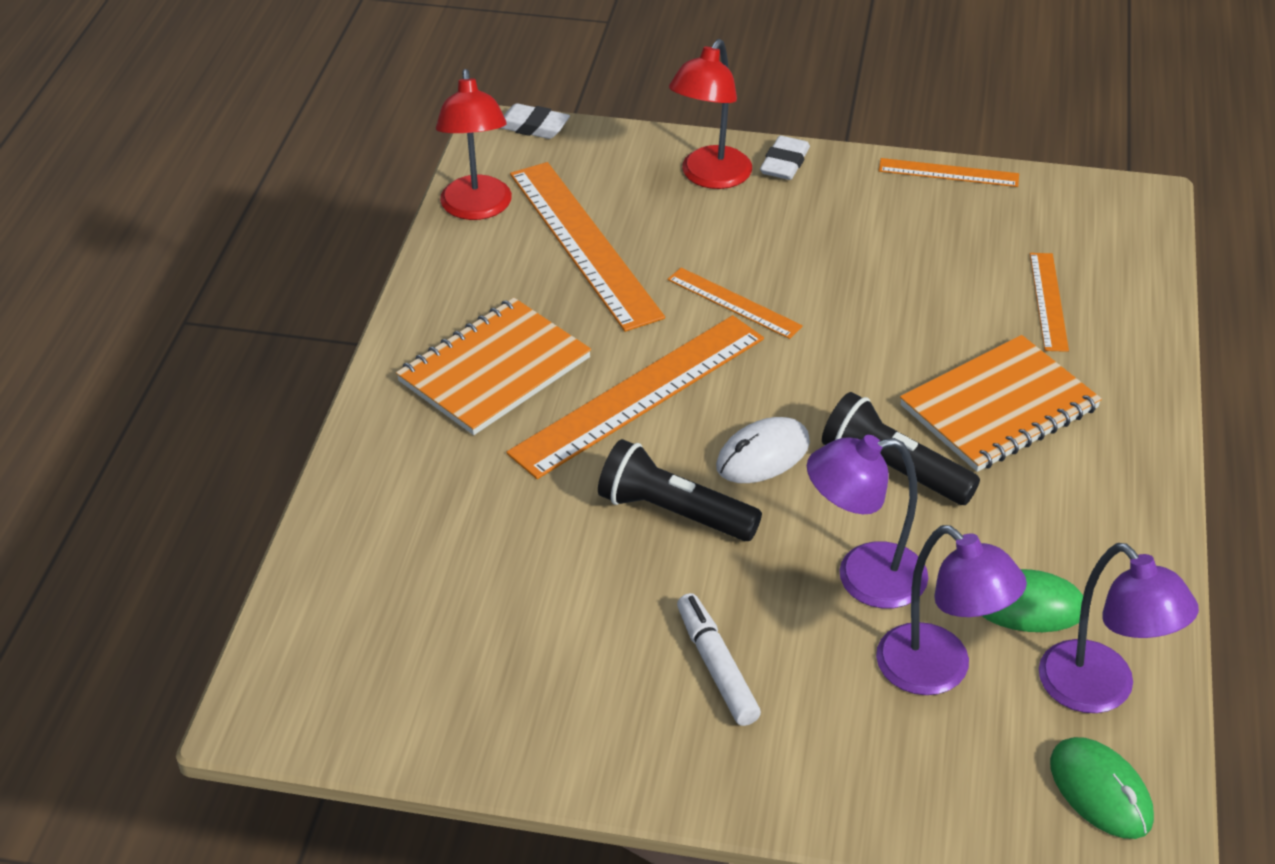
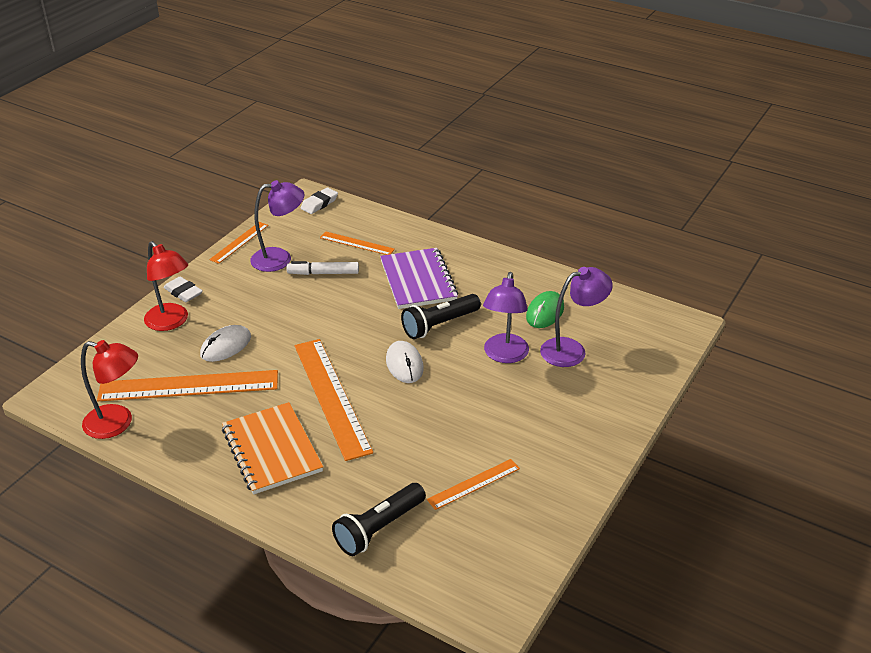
camera: 70 degrees left, 5 degrees down
white eraser [501,103,570,139] -> white eraser moved to [301,187,338,214]
black flashlight [598,439,762,541] -> black flashlight moved to [332,483,426,556]
orange ruler [667,268,803,339] -> orange ruler moved to [427,459,520,510]
white marker [677,593,761,726] -> white marker moved to [287,261,359,275]
orange notebook [900,335,1102,472] -> purple notebook [380,248,458,309]
purple lamp [1039,543,1199,713] -> purple lamp moved to [250,180,305,272]
green mouse [1050,737,1154,839] -> none
none -> white mouse [200,325,251,362]

